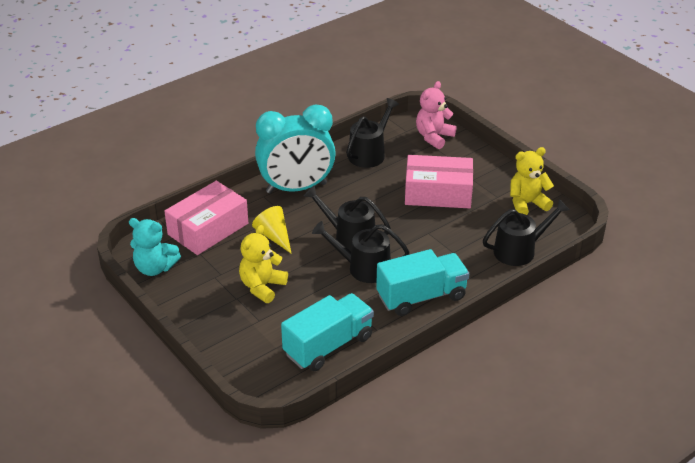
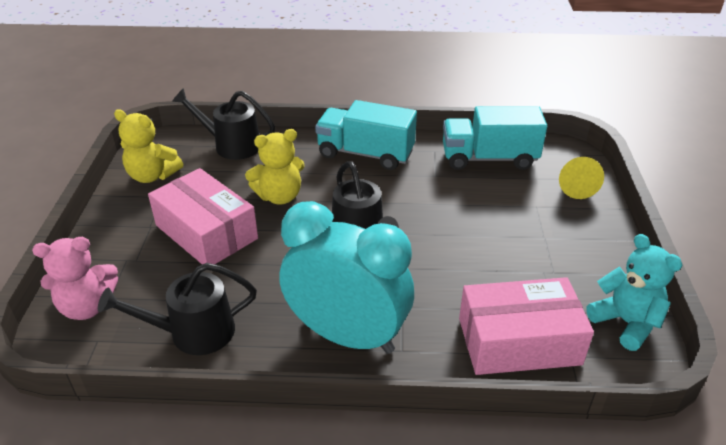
camera: 140 degrees left, 0 degrees up
yellow teddy bear [239,225,288,303] -> yellow teddy bear moved to [245,129,305,205]
yellow cone [252,206,292,254] -> yellow cone moved to [559,157,604,199]
black watering can [312,221,409,283] -> none

